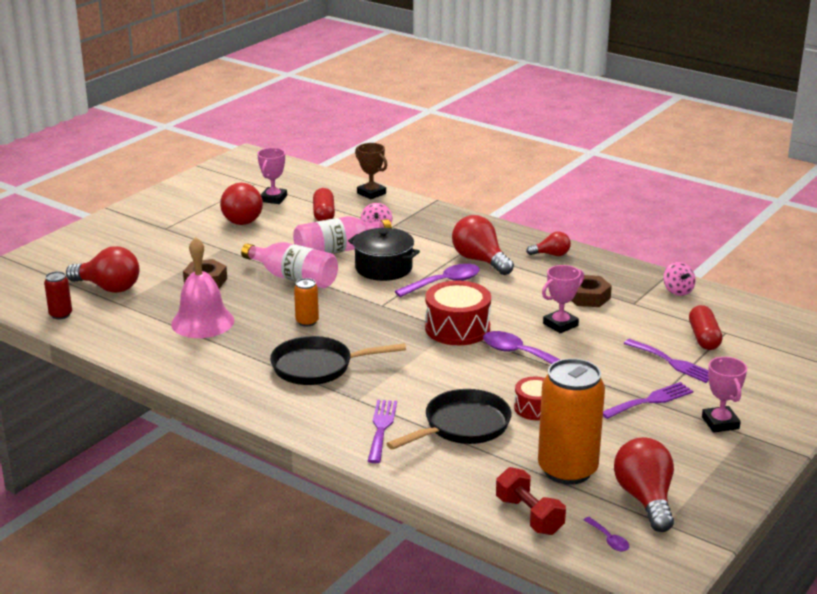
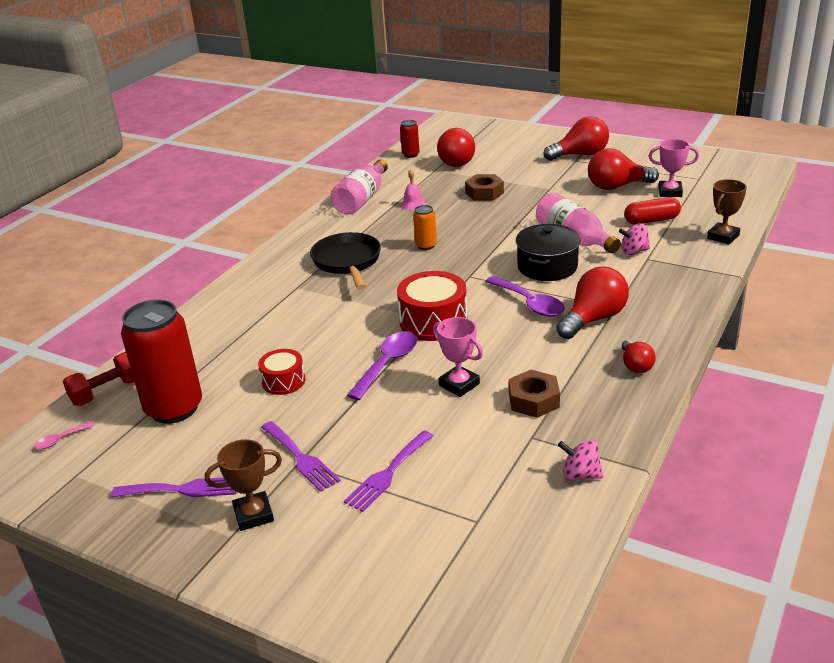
camera: 85 degrees right, 5 degrees up
pink bell [171,237,234,338] -> pink bell [401,169,426,210], size x0.48
pink bottle [241,242,338,288] -> pink bottle moved to [330,159,388,215]
purple fork [368,400,397,463] -> purple fork moved to [111,477,237,497]
black pan [386,389,511,450] -> none
orange can [538,358,605,485] -> red can [121,300,202,424]
purple spoon [583,517,629,551] -> pink spoon [34,421,95,449]
red light bulb [614,438,674,532] -> red light bulb moved to [544,116,609,161]
pink spinning top [663,262,696,296] -> pink spinning top turned 45 degrees clockwise [558,440,604,480]
red capsule [689,305,722,350] -> none
pink trophy [702,357,747,433] -> brown trophy [205,439,282,531]

